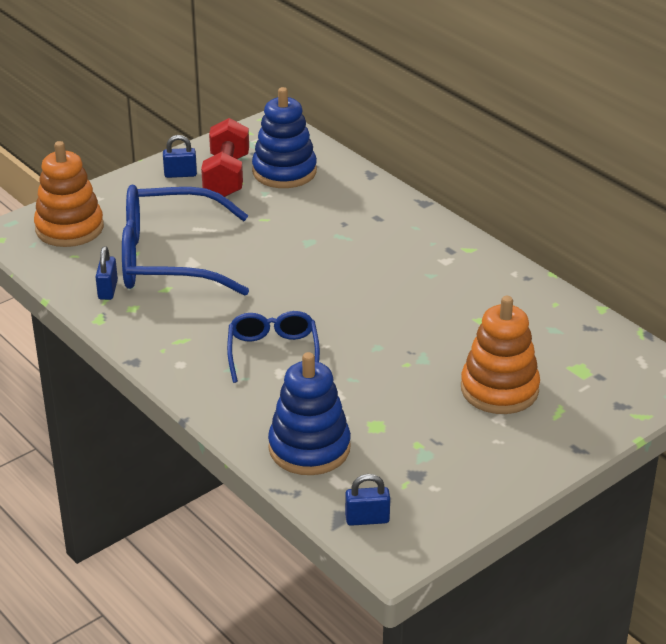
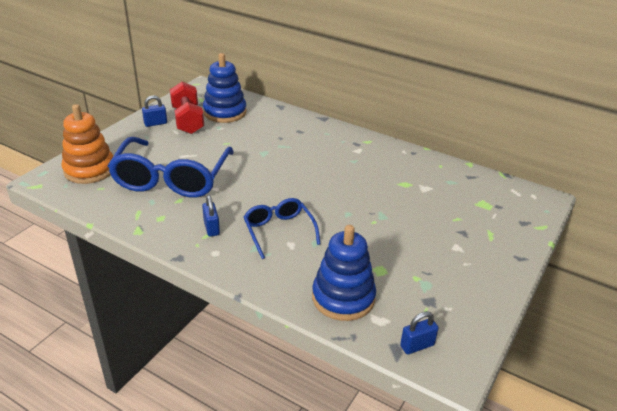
camera: 20 degrees left, 0 degrees up
blue padlock [96,246,118,300] -> blue padlock moved to [202,195,220,237]
blue glasses [122,184,249,296] -> blue glasses turned 60 degrees counterclockwise [108,137,234,197]
orange stacking toy [461,296,540,414] -> none

